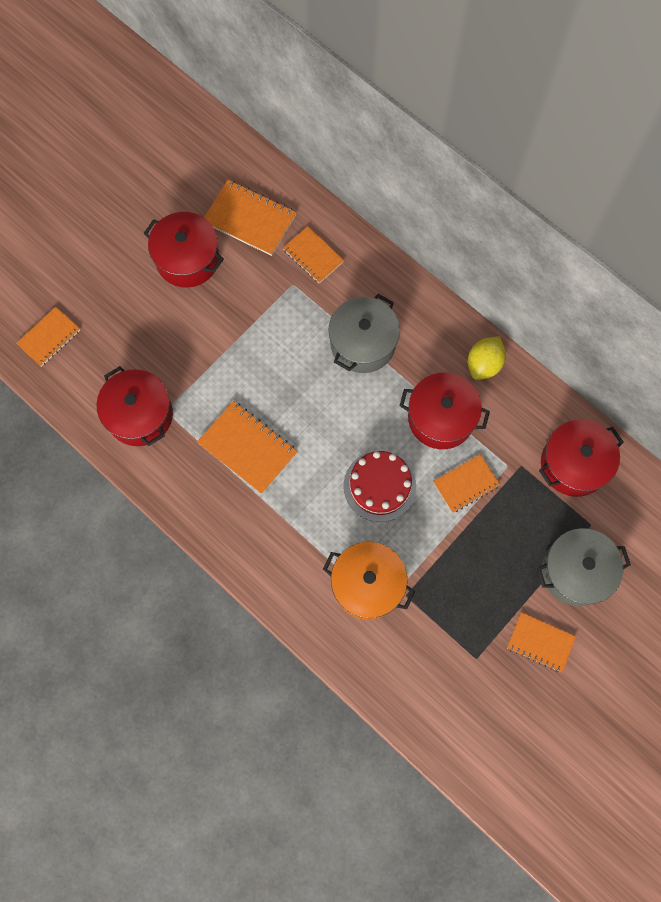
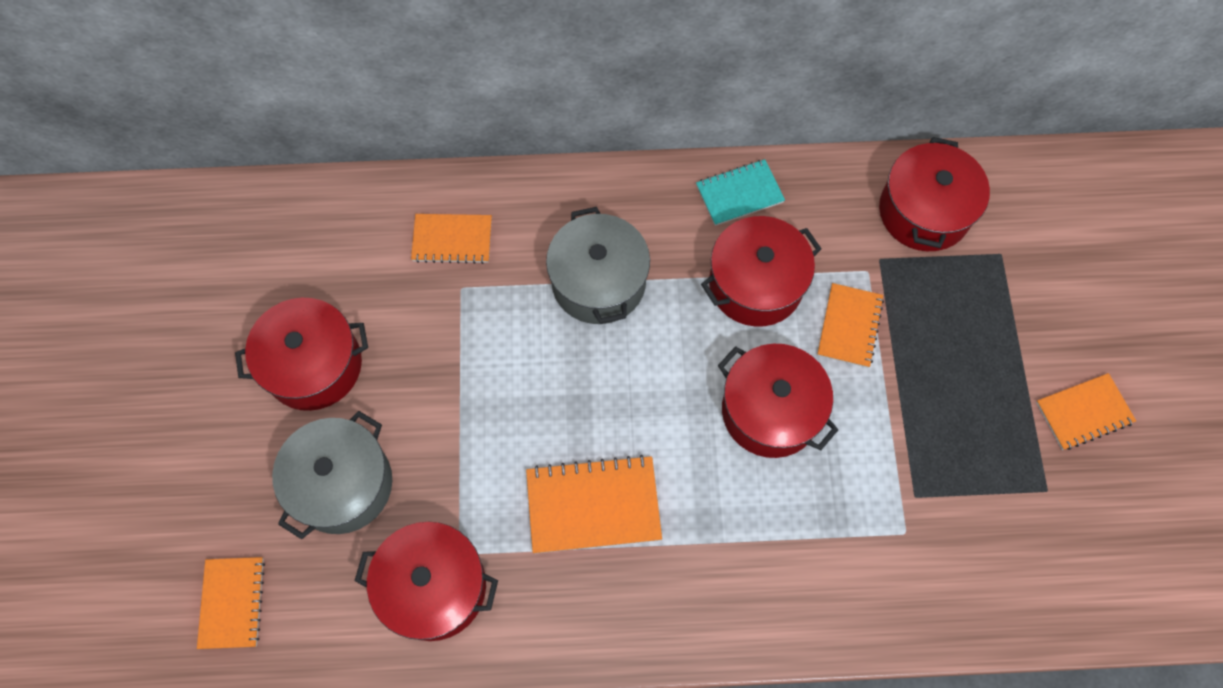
camera: 45 degrees left, 5 degrees down
orange notebook [204,180,297,256] -> none
orange pot [323,542,415,620] -> none
red cake [343,451,416,522] -> red pot [718,344,838,458]
yellow lemon [468,336,506,380] -> turquoise notebook [696,159,785,226]
grey pot [537,528,631,606] -> grey pot moved to [272,411,392,539]

